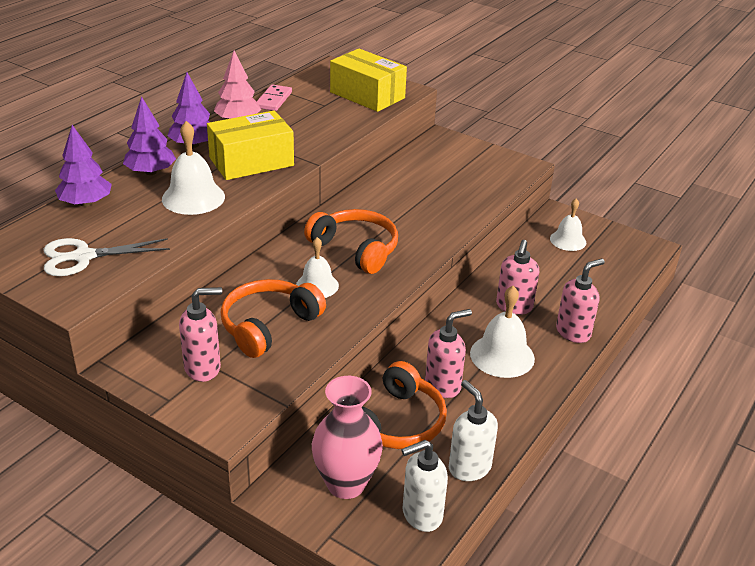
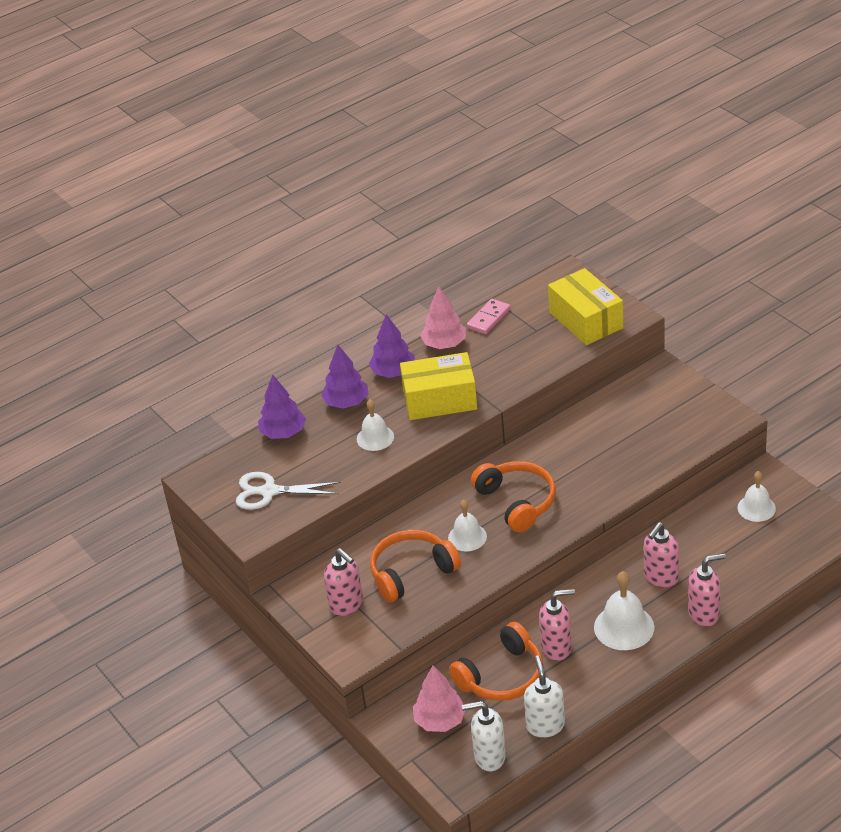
camera: 25 degrees right, 5 degrees up
white bell [162,121,225,215] -> white bell [357,400,394,451], size x0.67
pink soap dispenser [179,287,222,382] -> pink soap dispenser turned 45 degrees clockwise [324,548,363,616]
pink vase [312,376,383,499] -> pink tree [413,665,465,732]

